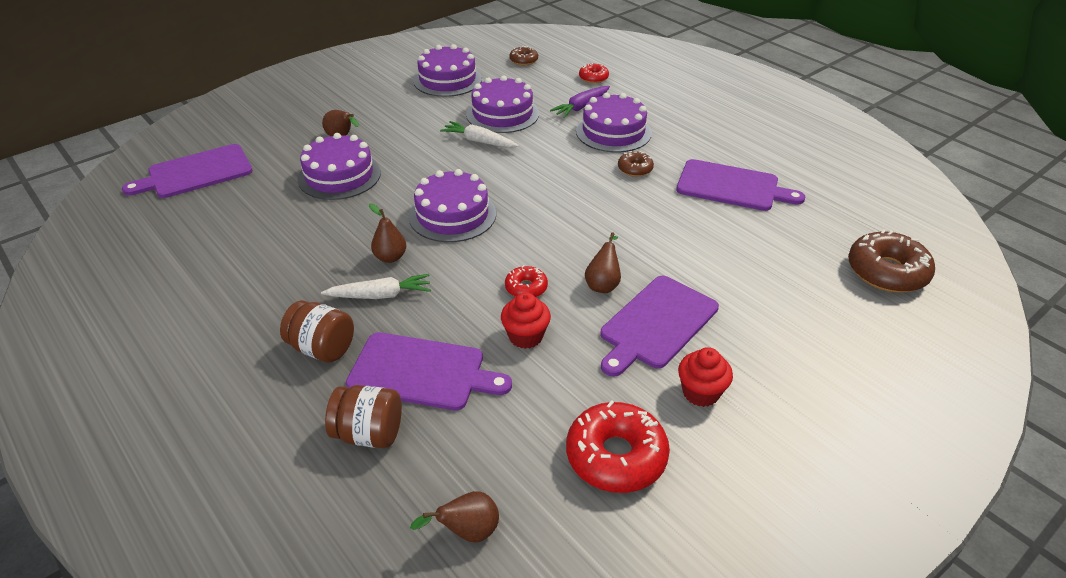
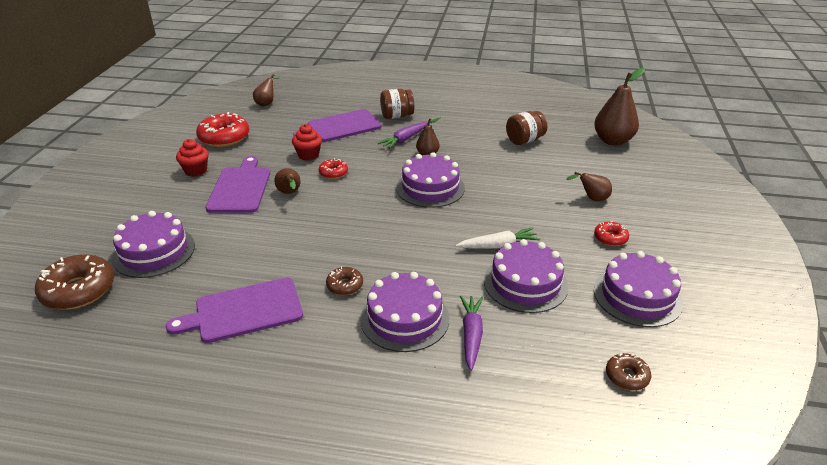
camera: 140 degrees right, 5 degrees down
purple cutting board [122,144,253,198] -> brown pear [594,68,645,146]
purple cake [297,133,381,200] -> purple cake moved to [112,211,195,278]
white carrot [321,274,431,299] -> purple carrot [378,122,428,149]
brown jar [325,385,402,448] -> brown jar moved to [506,111,547,145]
red donut [579,63,609,83] -> red donut moved to [594,221,629,246]

